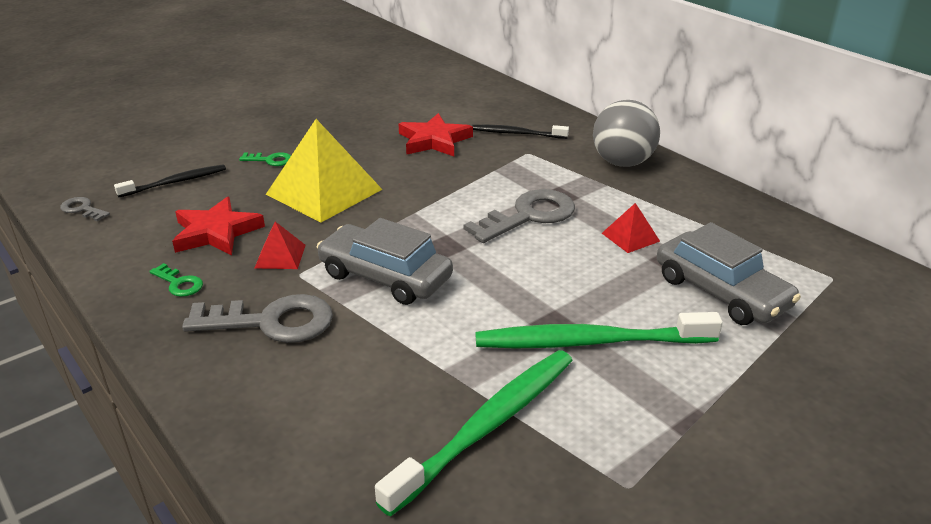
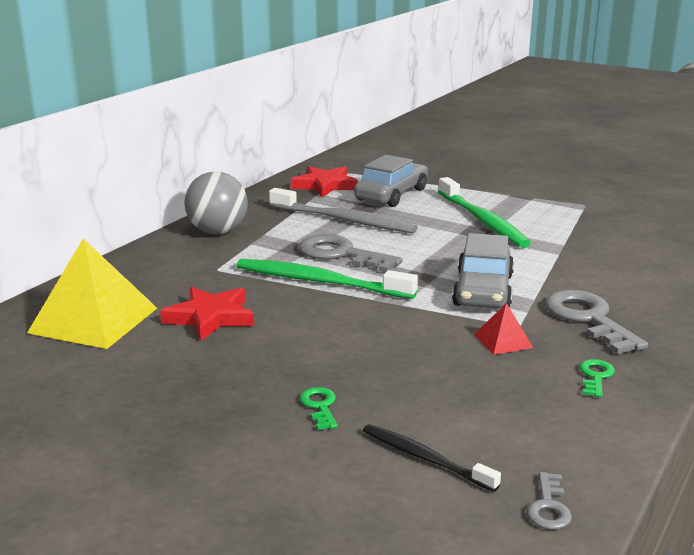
camera: 110 degrees left, 10 degrees down
red star [172,196,265,255] -> red star moved to [291,166,358,197]
yellow pyramid [266,119,383,223] -> yellow pyramid moved to [27,239,157,349]
green toothbrush [375,350,573,516] -> green toothbrush moved to [237,259,418,299]
black toothbrush [472,125,569,139] -> none
red pyramid [602,203,660,253] -> grey toothbrush [269,188,418,233]

